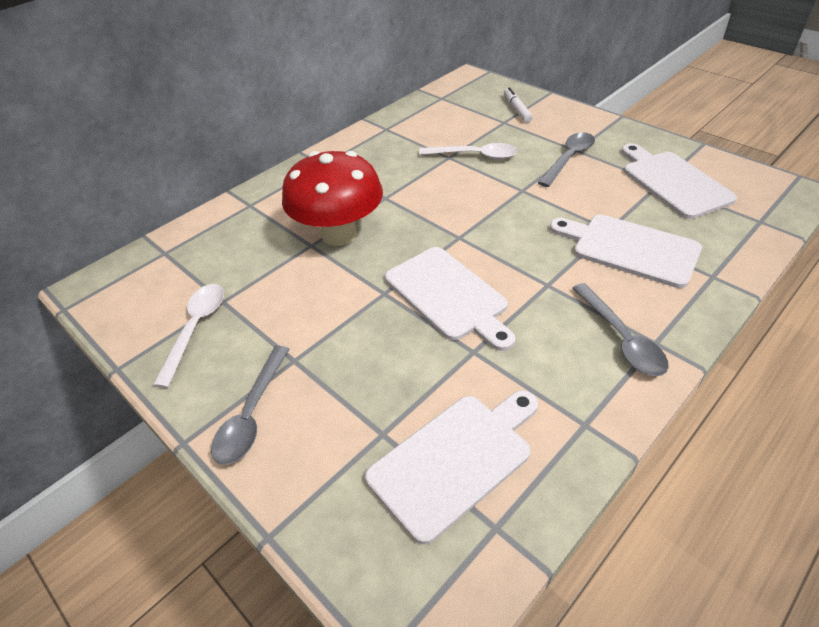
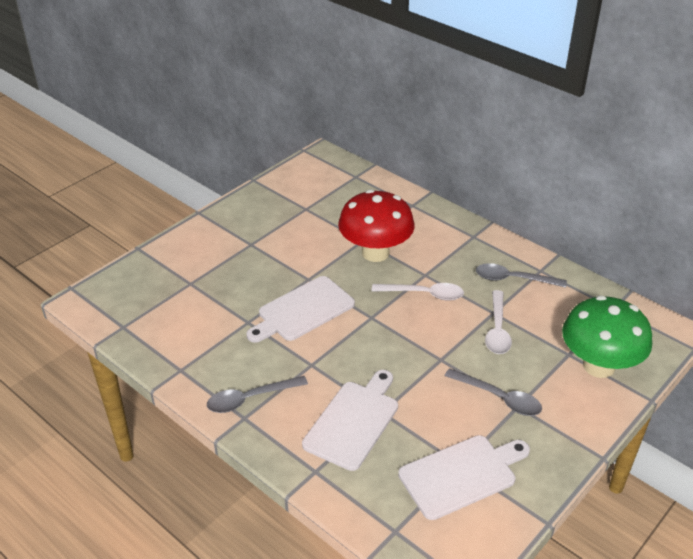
camera: 85 degrees right, 5 degrees down
white spoon [153,284,224,388] -> white spoon moved to [372,283,464,301]
grey spoon [211,346,290,465] -> grey spoon moved to [476,263,567,288]
white cutting board [365,390,538,545] -> none
white marker [504,87,533,123] -> green mushroom [562,295,652,378]

